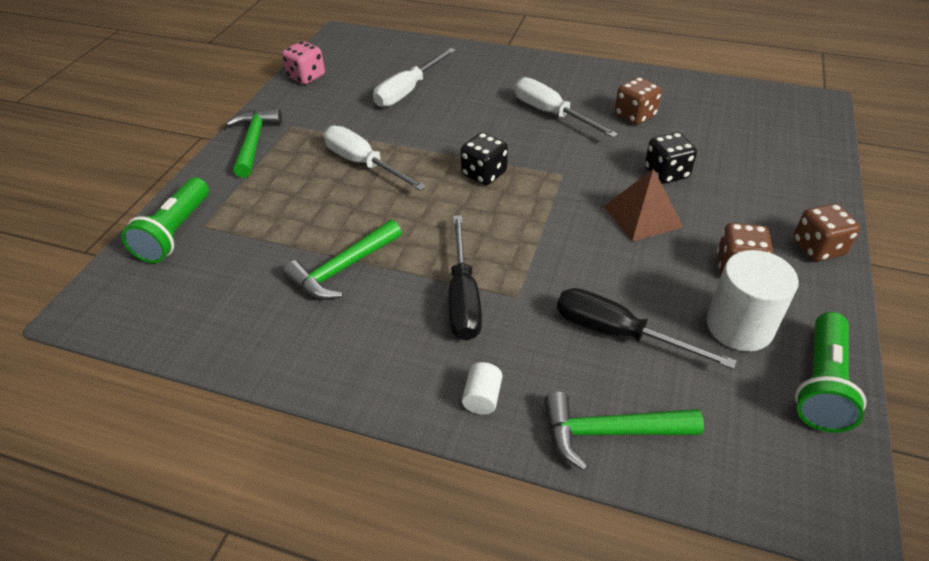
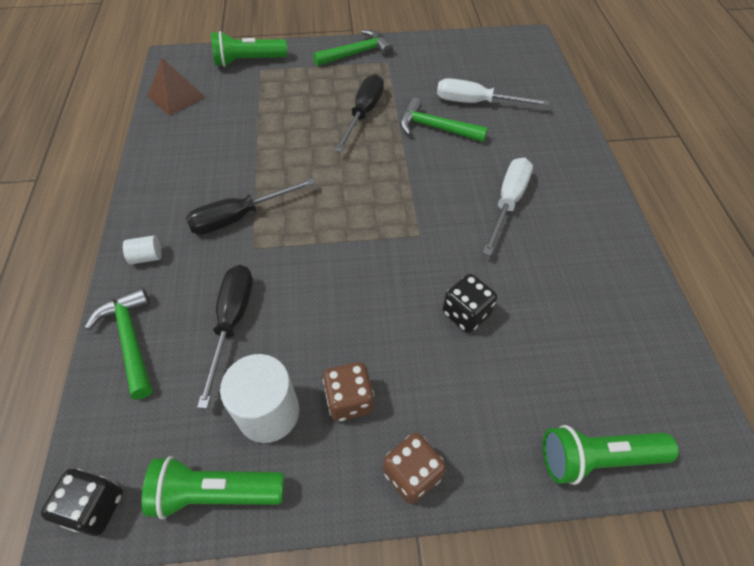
camera: 65 degrees right, 10 degrees up
pink dice [282,41,325,84] -> none
green hammer [283,220,402,300] -> green hammer moved to [400,97,488,142]
white screwdriver [324,125,426,191] -> black screwdriver [334,74,384,152]
black dice [461,133,508,185] -> black dice moved to [41,469,123,536]
brown pyramid [604,169,683,242] -> brown pyramid moved to [148,58,205,116]
brown dice [615,77,662,125] -> none
none -> green flashlight [543,425,679,485]

